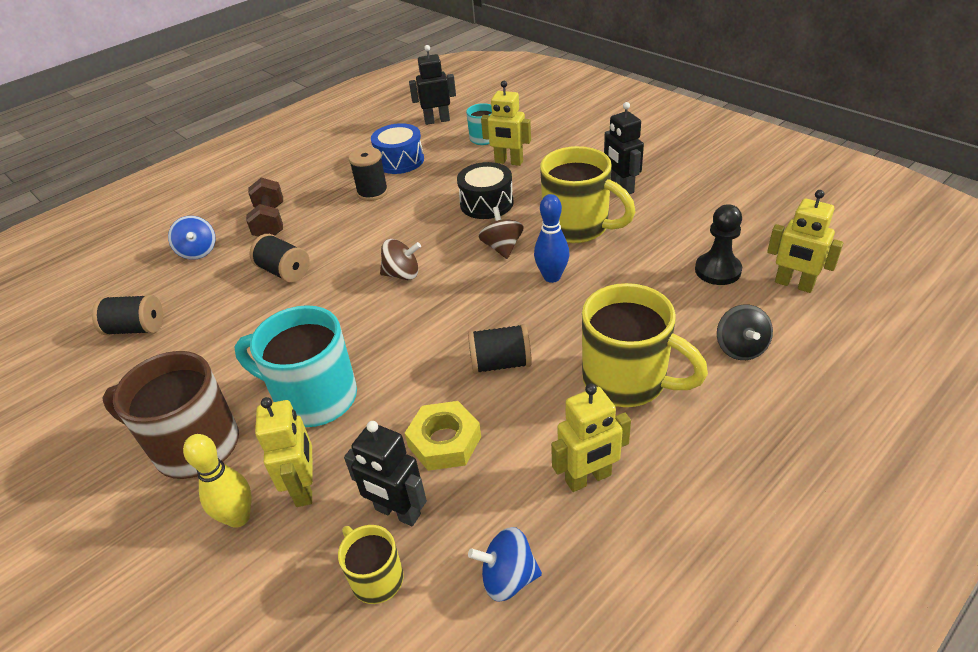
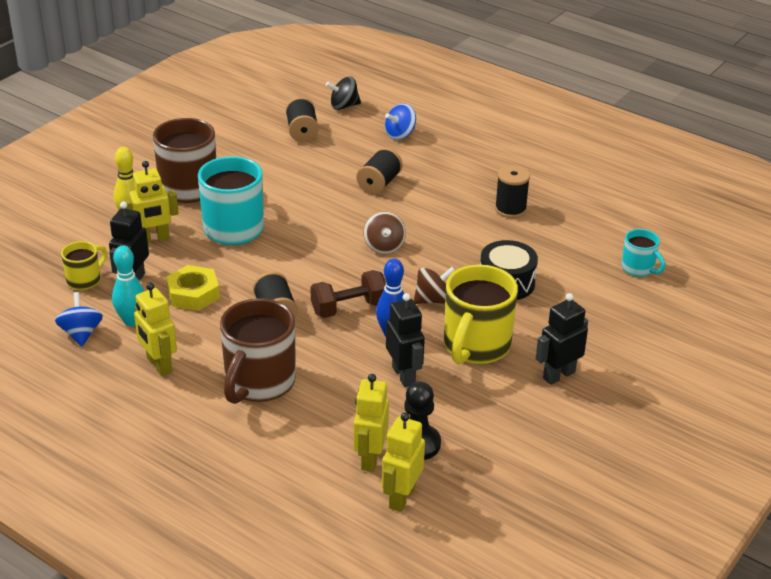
camera: 75 degrees right, 5 degrees down
brown dumbbell [246,178,283,237] -> brown dumbbell moved to [310,270,386,318]
blue drum [371,123,424,174] -> none
black robot [409,45,456,125] -> black robot moved to [386,293,425,387]
yellow robot [481,81,531,166] -> yellow robot moved to [354,374,389,472]
yellow mug [582,283,708,407] -> brown mug [220,298,296,404]
black spinning top [717,305,773,360] -> black spinning top moved to [326,77,361,110]
none -> turquoise bowling pin [112,246,144,326]

